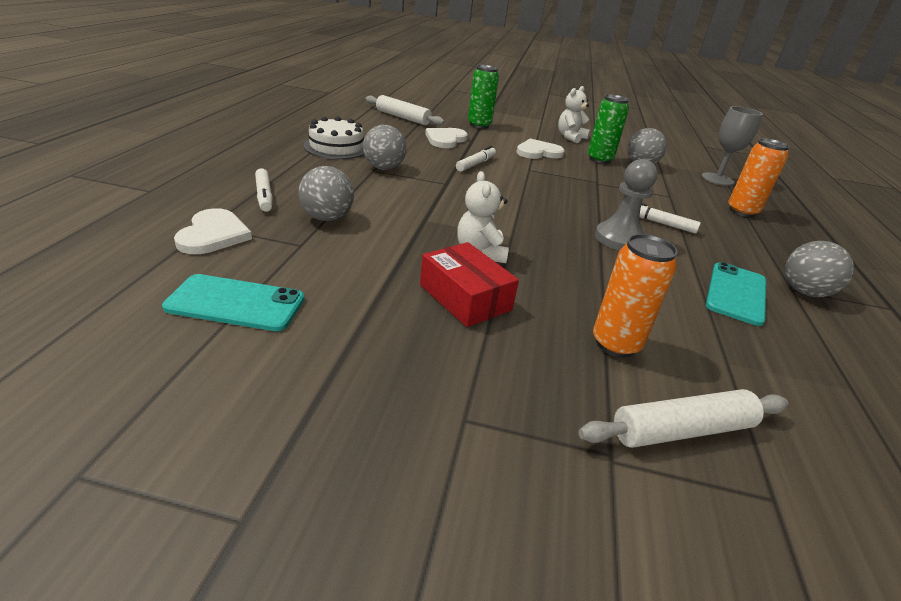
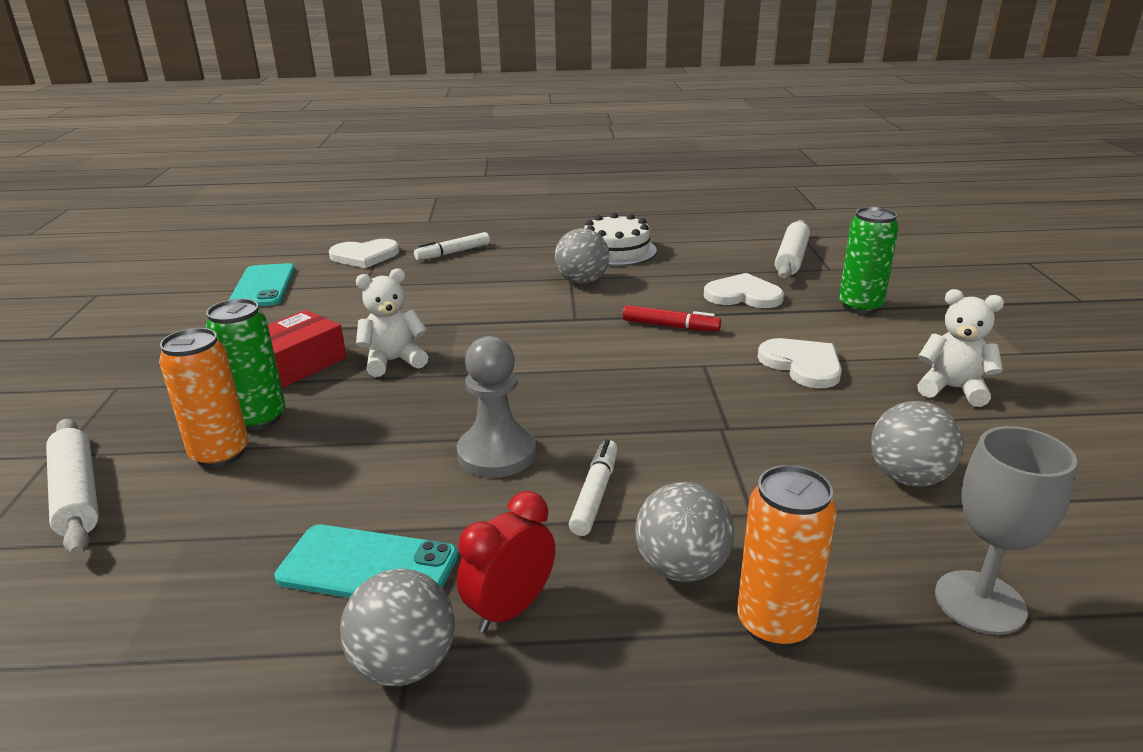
camera: 80 degrees right, 5 degrees down
grey ball [299,166,354,221] -> grey ball moved to [635,482,734,582]
white marker [456,146,496,172] -> red marker [623,305,721,332]
green can [588,94,629,164] -> green can moved to [205,299,285,430]
none -> red clock [457,491,555,633]

